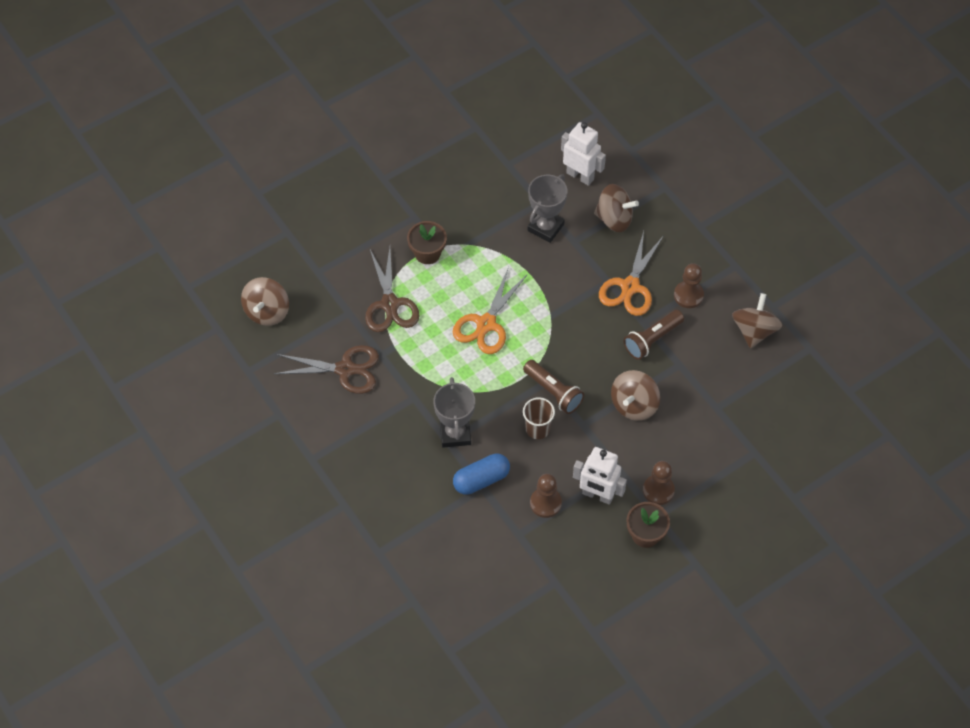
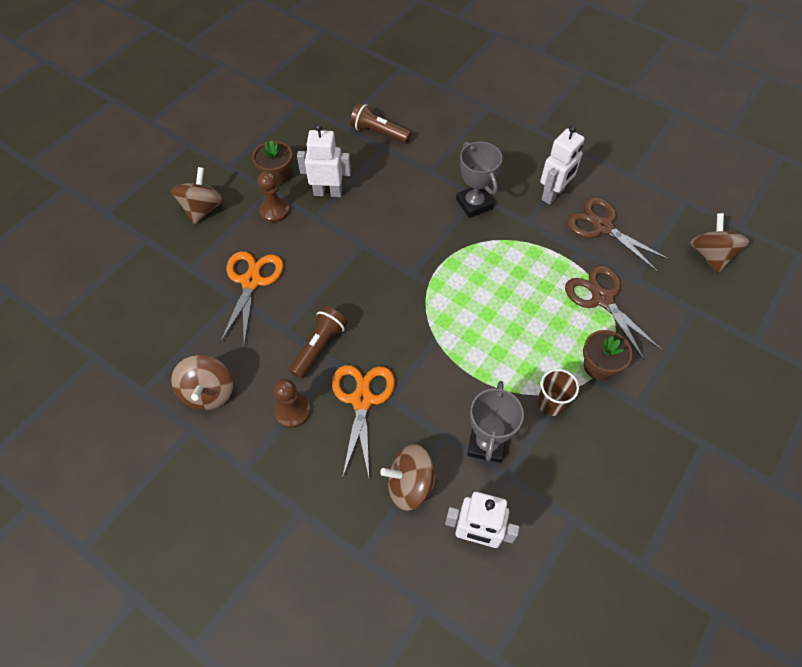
camera: 160 degrees right, 0 degrees up
brown scissors [274,345,379,394] -> brown scissors turned 60 degrees clockwise [567,197,670,272]
orange scissors [453,267,528,354] -> orange scissors moved to [220,251,283,345]
blue capsule [453,453,510,495] -> none
brown flashlight [523,360,584,414] -> brown flashlight moved to [350,103,412,144]
brown cup [523,397,555,439] -> brown cup moved to [537,369,579,416]
brown pawn [530,474,562,518] -> none
brown spinning top [611,370,660,421] -> brown spinning top moved to [171,167,224,224]
none -> white robot [540,125,585,205]

